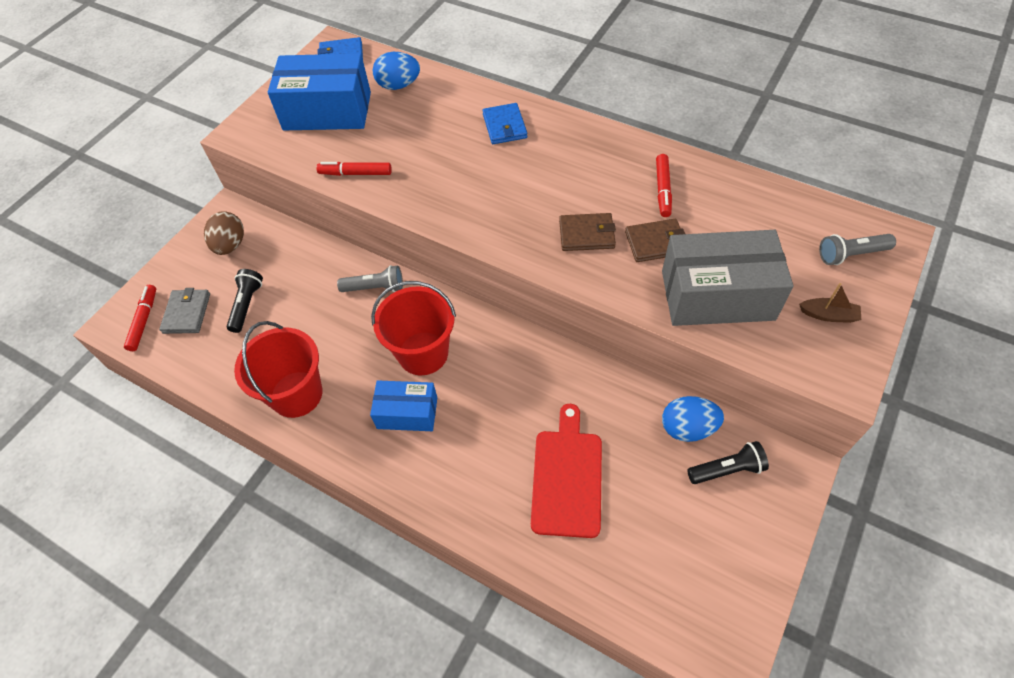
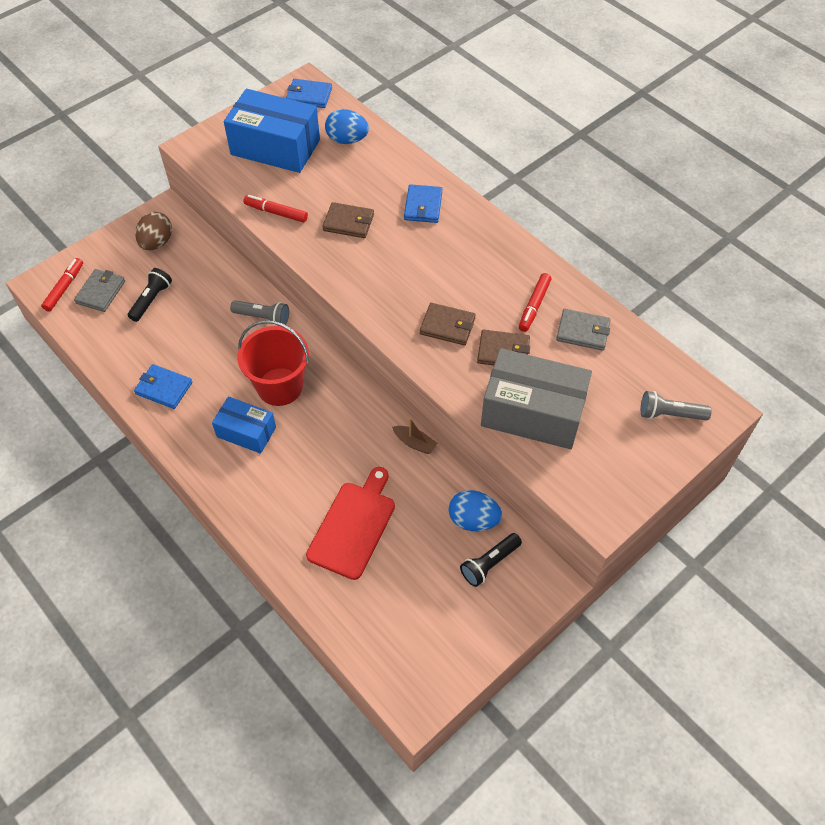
camera: 15 degrees right, 0 degrees up
red bucket [234,321,322,418] -> blue wallet [134,364,192,409]
black flashlight [687,441,769,484] -> black flashlight turned 135 degrees clockwise [460,533,522,587]
brown boat [799,283,861,323] -> brown boat moved to [392,418,437,454]
none -> brown wallet [322,202,374,238]
none -> grey wallet [556,309,611,351]

